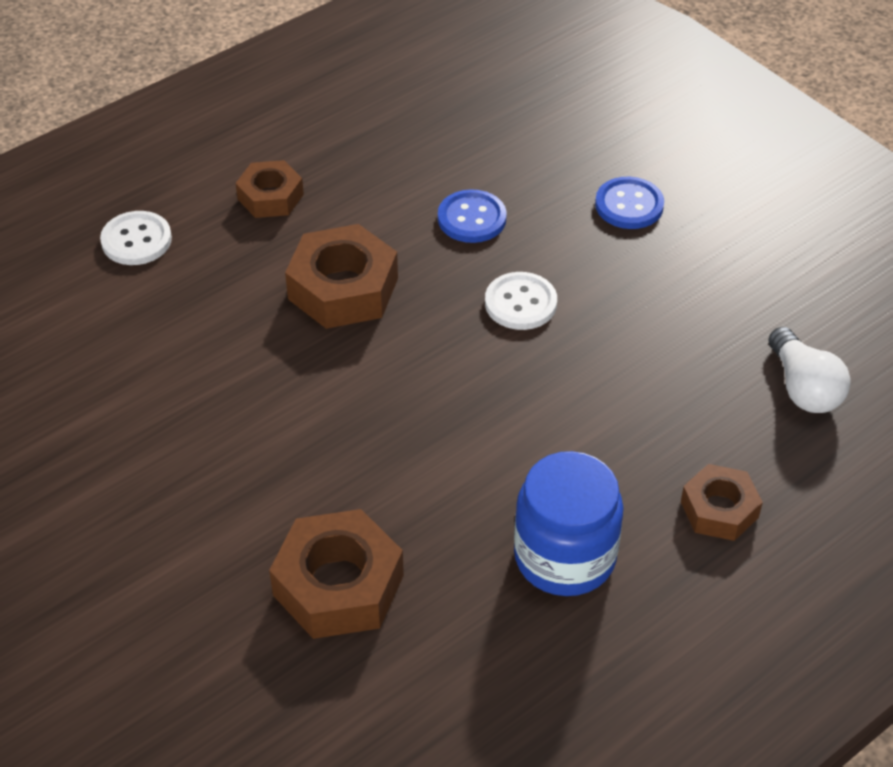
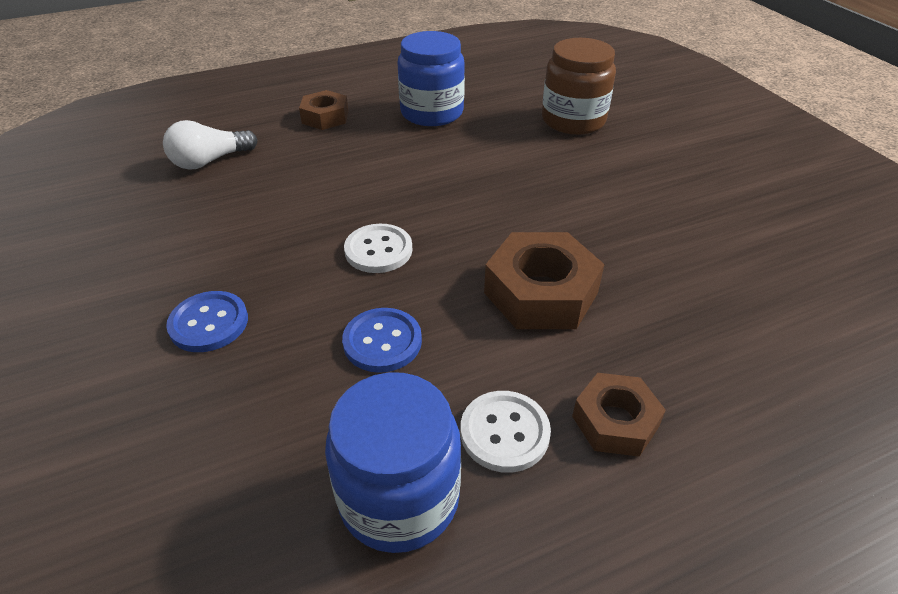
camera: 165 degrees left, 5 degrees down
white button [100,211,172,265] -> white button moved to [461,391,551,473]
brown nut [269,509,404,639] -> brown jar [542,38,616,135]
white light bulb [768,327,850,413] -> white light bulb turned 120 degrees counterclockwise [163,120,257,170]
none -> blue jar [325,372,461,553]

